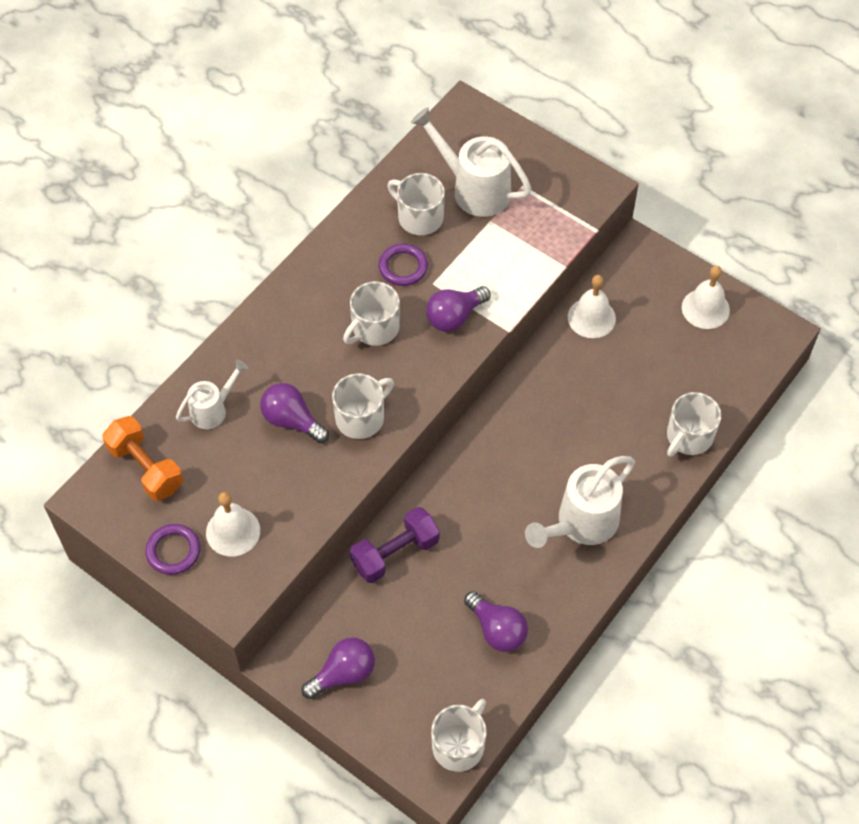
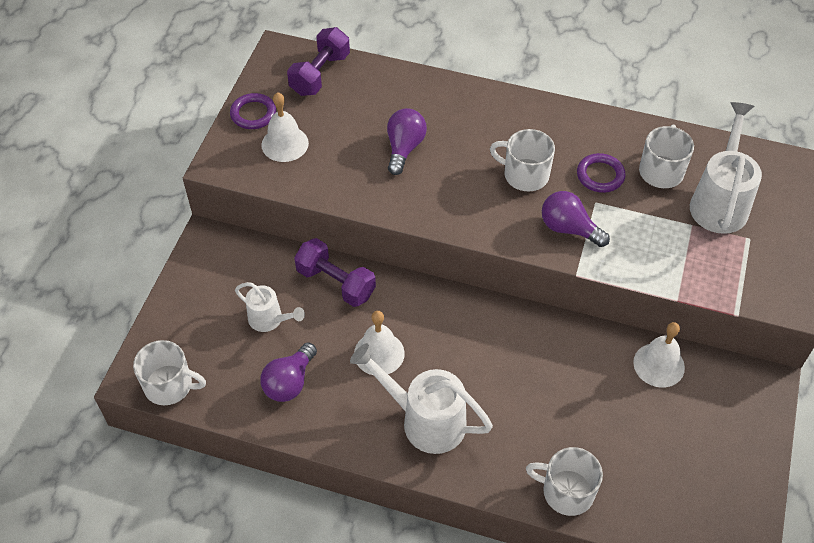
camera: 70 degrees right, 5 degrees down
orange dumbbell [102,416,183,501] -> purple dumbbell [287,27,350,96]
white watering can [176,360,248,429] -> white watering can moved to [235,282,305,332]
purple light bulb [301,638,375,699] -> none
white mug [332,373,394,439] -> none
white bell [682,266,730,329] -> white bell moved to [354,311,405,375]

